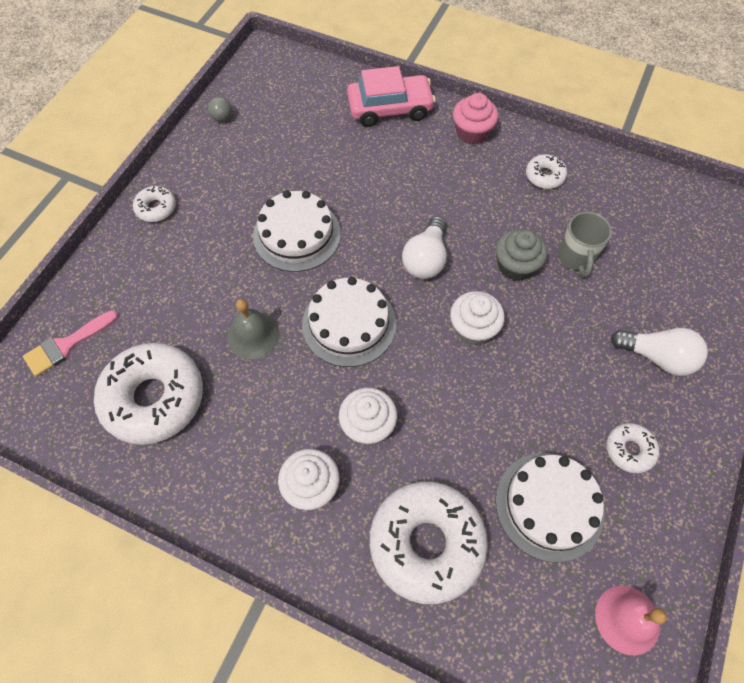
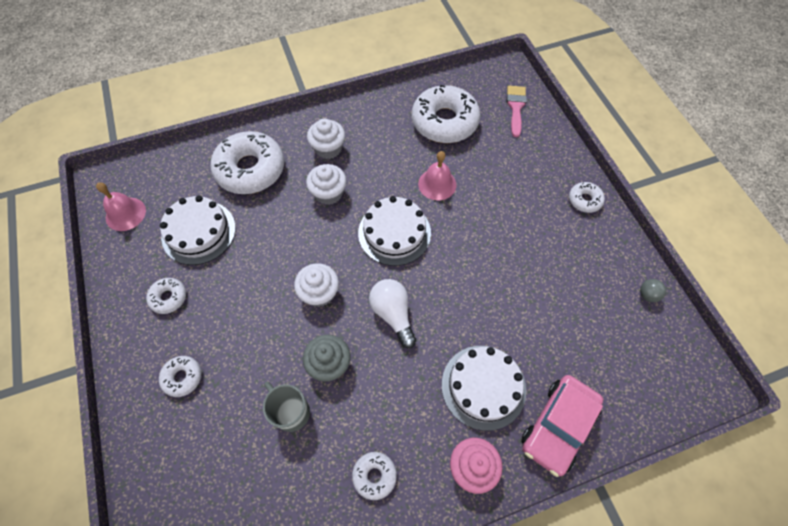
camera: 135 degrees right, 0 degrees up
grey bell [227,299,280,359] -> pink bell [418,151,456,200]
white cake [253,190,341,272] -> white cake moved to [442,346,526,431]
white light bulb [611,328,708,376] -> white donut [159,356,201,397]

